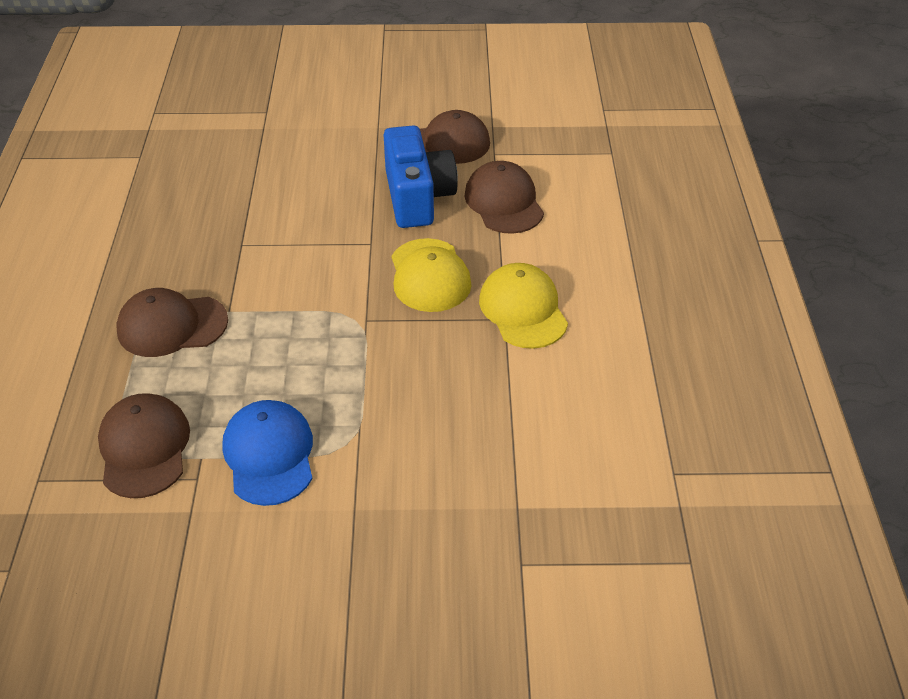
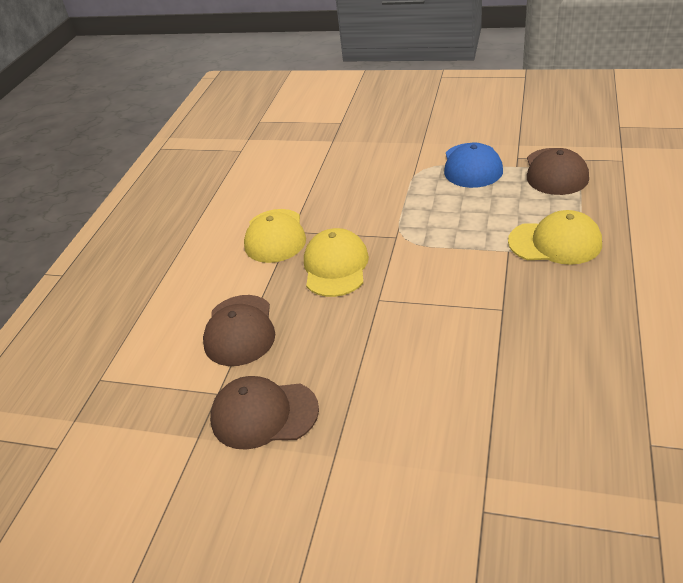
camera: 160 degrees left, 5 degrees down
brown cap [116,288,228,357] -> yellow cap [508,210,602,265]
blue camera [384,125,458,228] -> none

